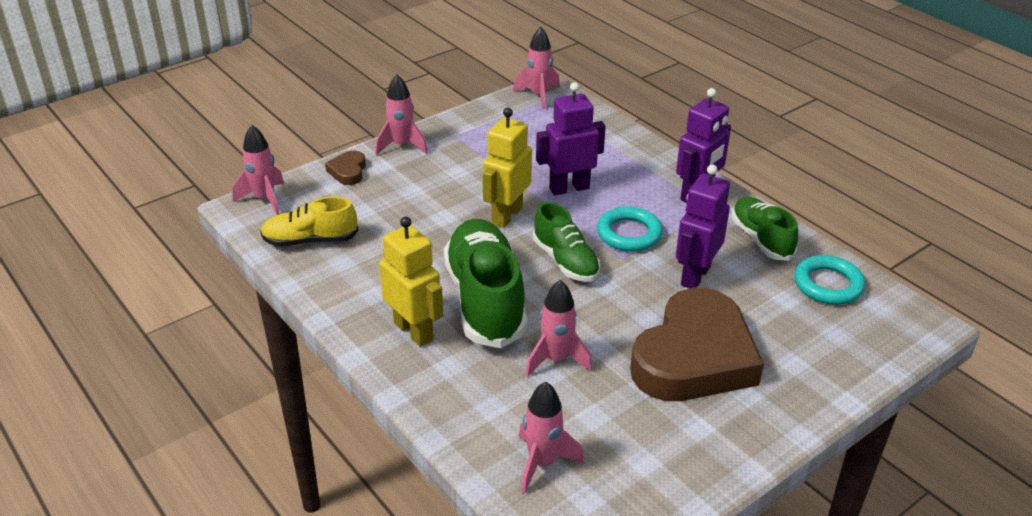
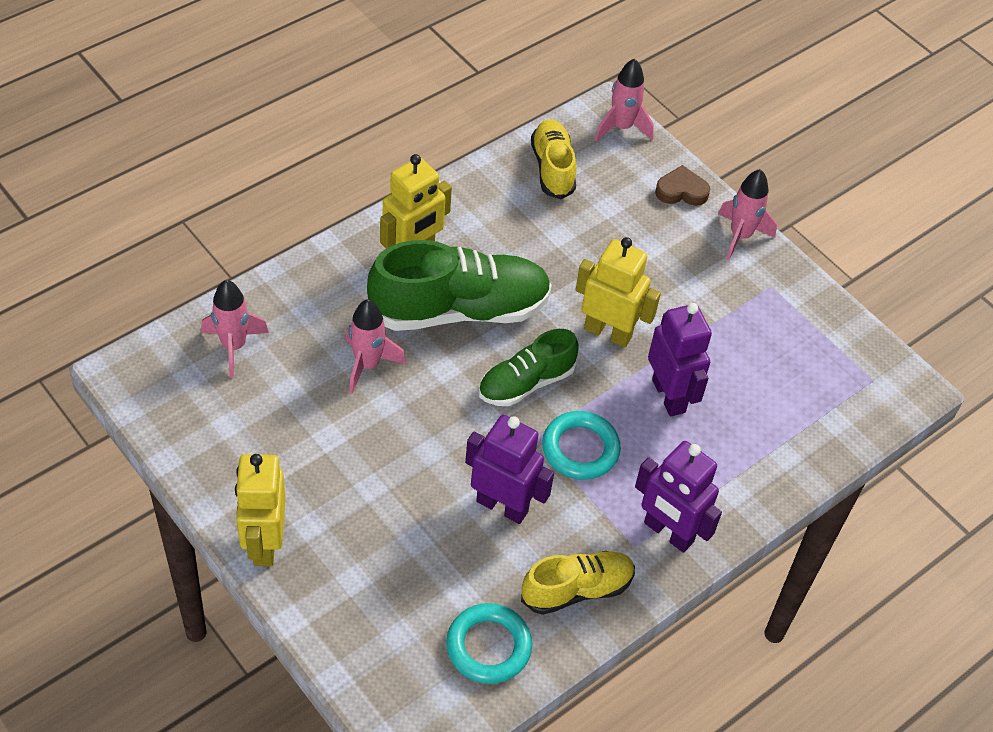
camera: 85 degrees right, 15 degrees up
pink rocket [513,27,560,110] -> none
brown heart [630,287,764,401] -> none
green shoe [732,197,798,261] -> yellow shoe [521,551,635,615]
none -> yellow robot [235,454,286,566]

